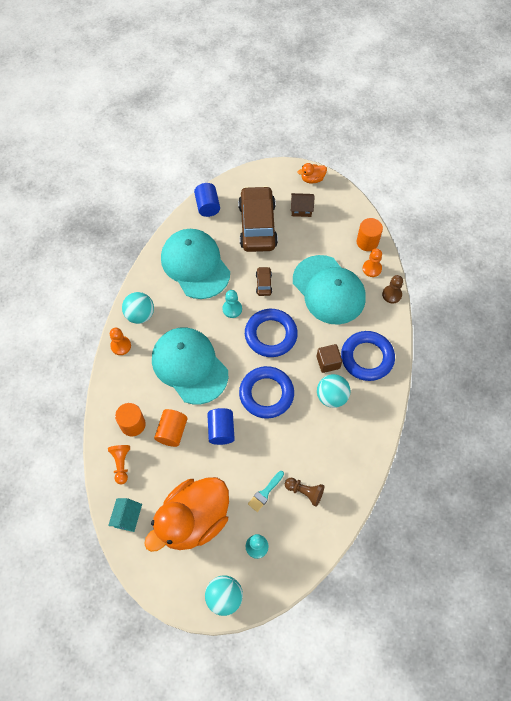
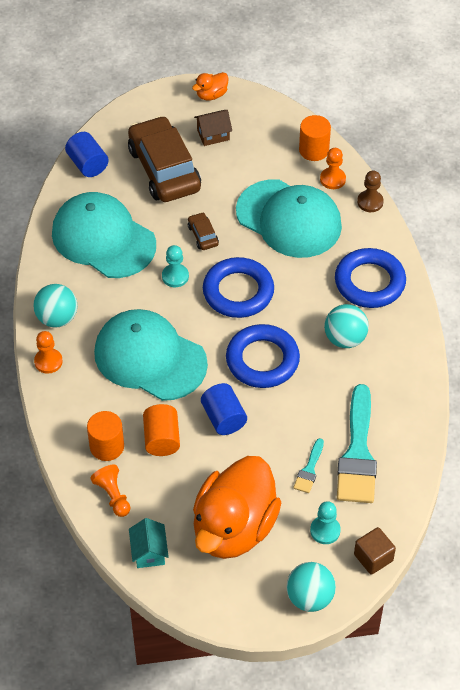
camera: 20 degrees left, 10 degrees down
brown pawn [285,478,324,507] -> turquoise brush [337,384,377,503]
brown cube [317,344,342,373] -> brown cube moved to [354,527,396,575]

